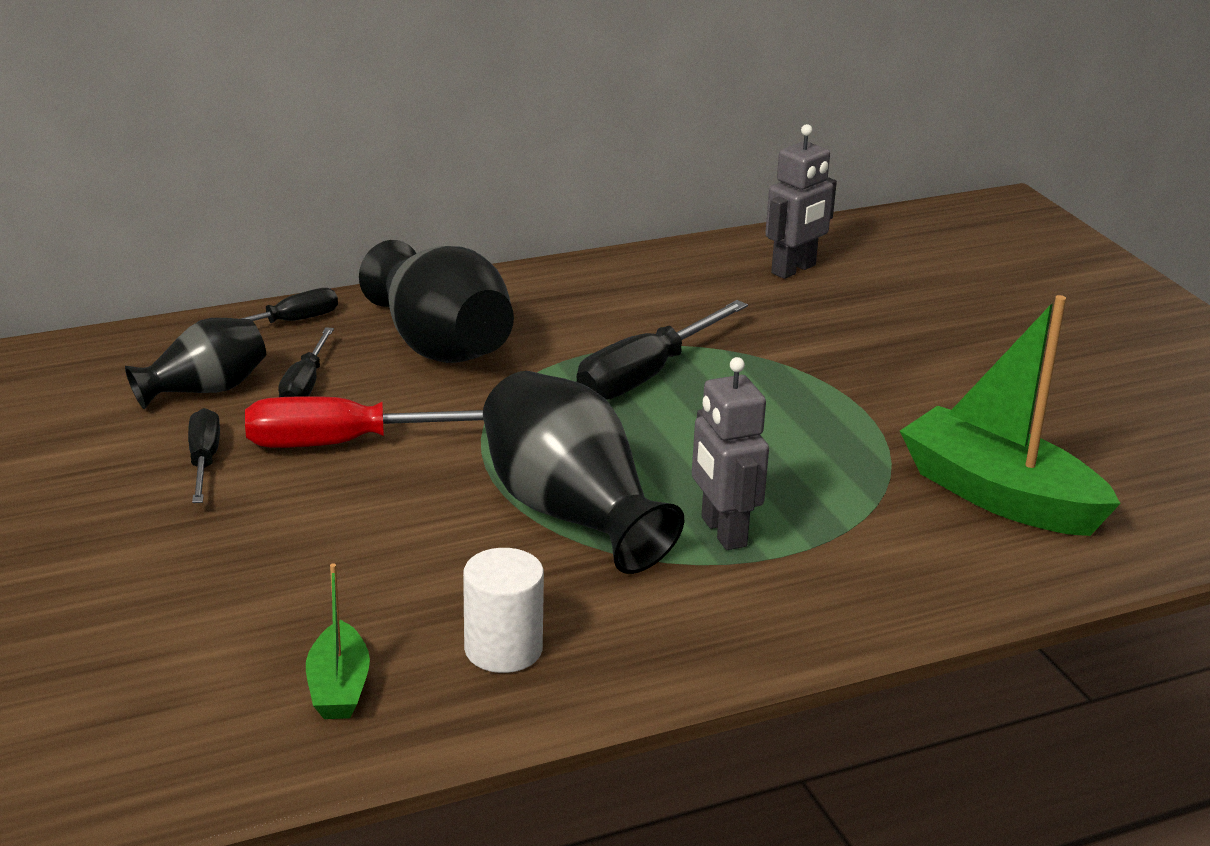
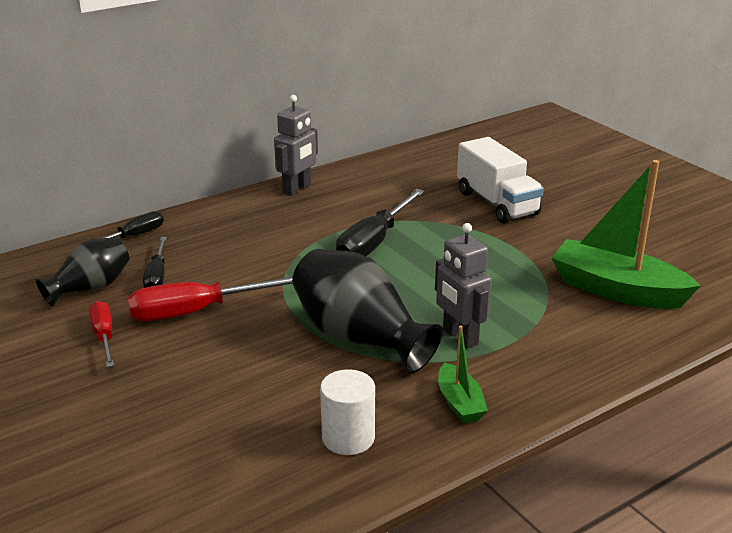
camera: 10 degrees left, 0 degrees up
black screwdriver [188,408,220,503] -> red screwdriver [89,301,114,367]
green boat [306,563,370,719] -> green boat moved to [438,325,488,424]
black vase [359,240,514,363] -> none
grey robot [765,124,837,279] -> grey robot moved to [274,95,318,196]
none -> white truck [457,137,544,223]

